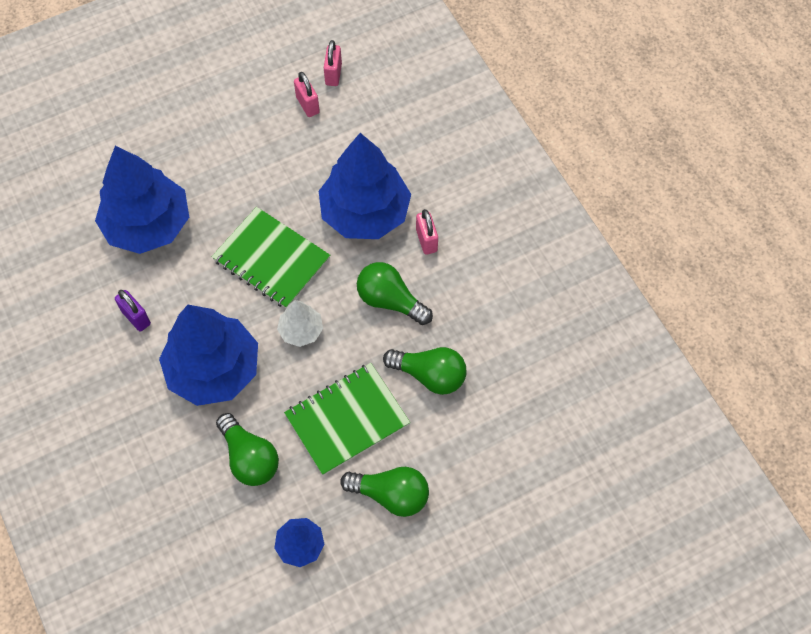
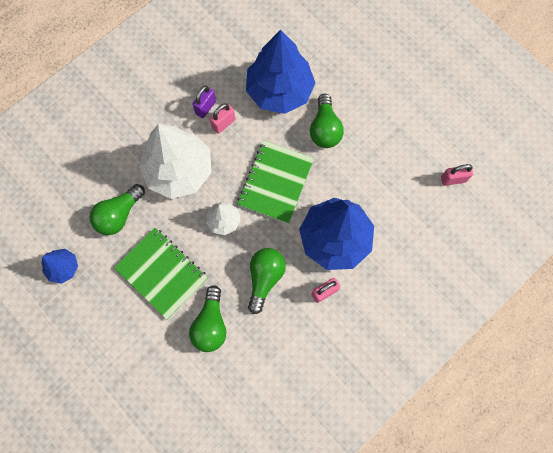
camera: 75 degrees right, 10 degrees up
blue tree [159,305,258,406] -> white tree [139,124,212,199]
pink padlock [294,72,320,117] -> pink padlock moved to [210,103,235,134]
green light bulb [340,467,429,517] -> green light bulb moved to [310,94,344,148]

